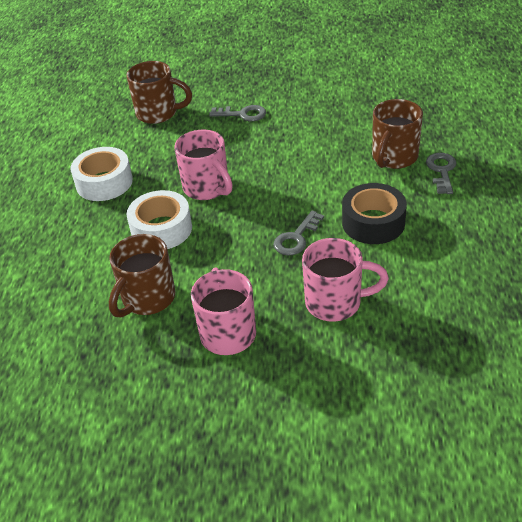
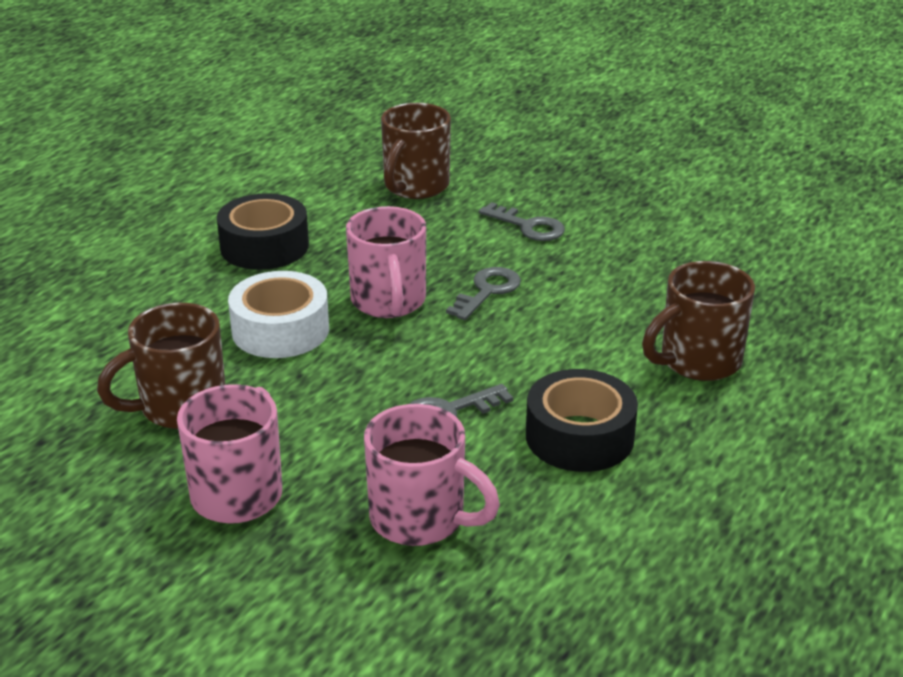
camera: 25 degrees right, 10 degrees down
white tape [71,147,133,201] -> black tape [217,193,309,270]
brown mug [127,61,192,124] -> brown mug turned 75 degrees clockwise [381,103,451,199]
grey key [426,153,456,194] -> grey key moved to [446,267,521,320]

